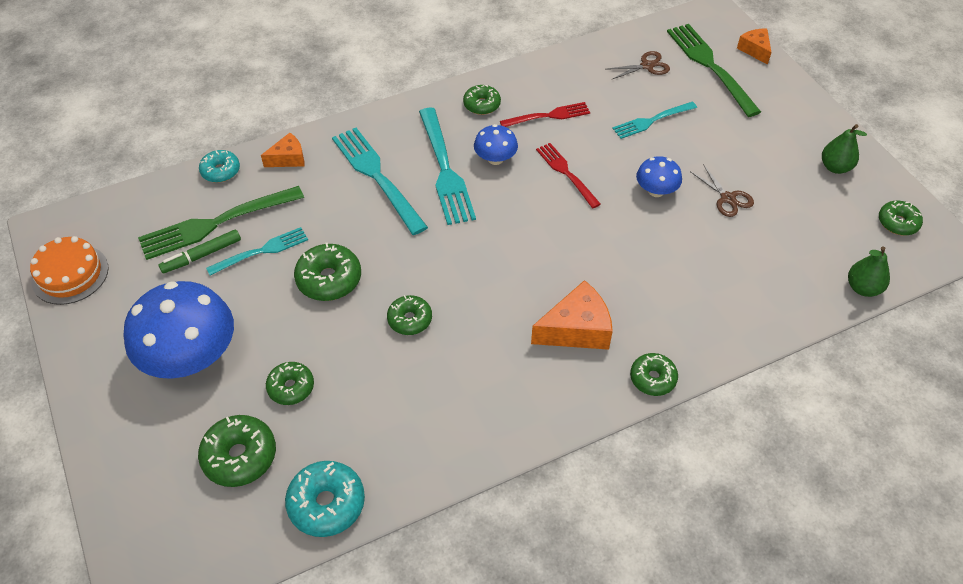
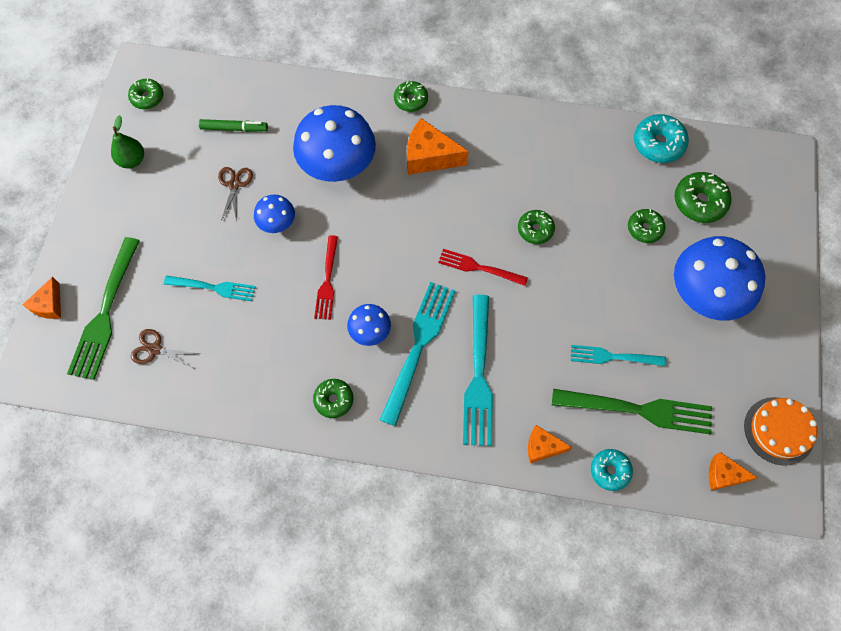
camera: 145 degrees left, 15 degrees up
green marker [158,229,241,273] -> green marker moved to [199,119,268,132]
green donut [294,243,361,301] -> none
red fork [500,102,590,127] -> red fork moved to [438,249,528,286]
green pear [848,246,890,297] -> none
none -> blue mushroom [293,105,376,182]
none -> orange cheese [709,452,758,491]

